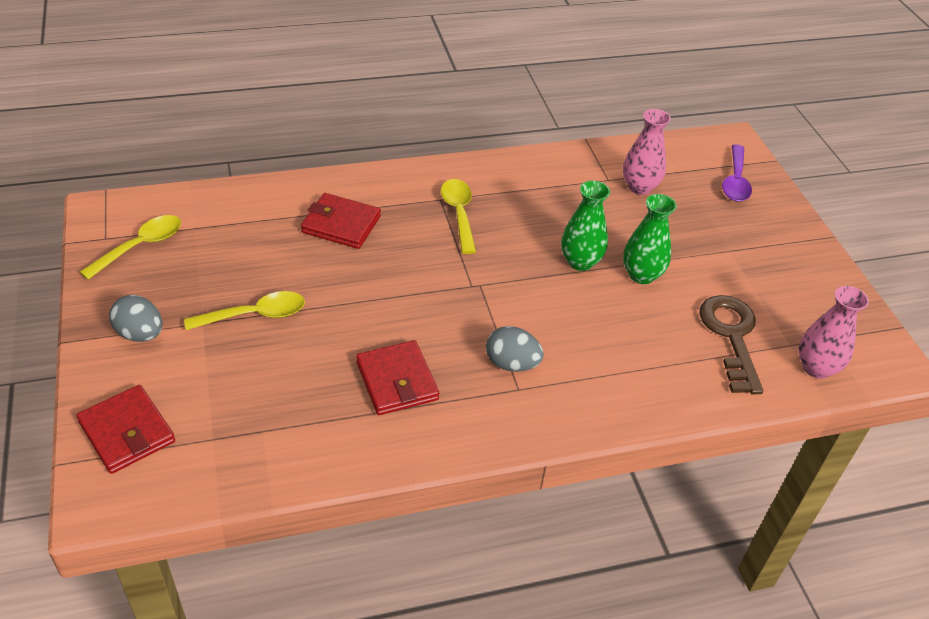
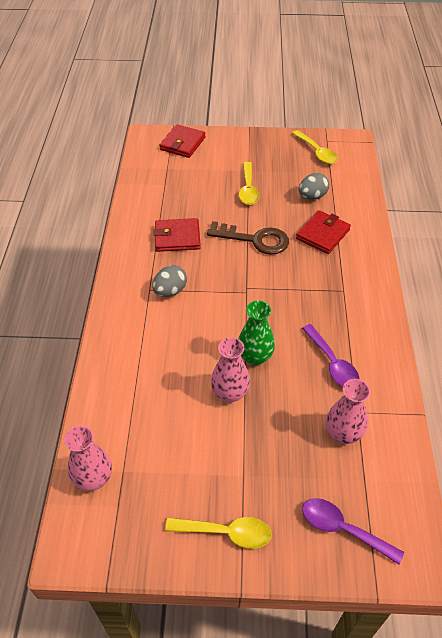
camera: 110 degrees right, 5 degrees up
red wallet [76,385,175,474] -> red wallet turned 45 degrees counterclockwise [159,124,206,158]
grey egg [109,295,162,342] -> grey egg moved to [299,173,329,200]
yellow spoon [441,179,476,254] -> yellow spoon moved to [165,517,272,549]
green vase [623,194,676,284] -> pink vase [211,337,250,402]
brown key [699,295,763,395] -> brown key moved to [207,221,289,255]
none -> purple spoon [302,324,360,387]

